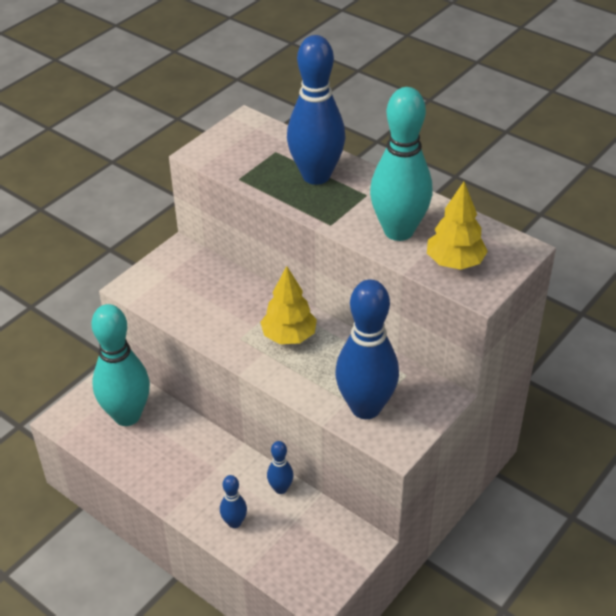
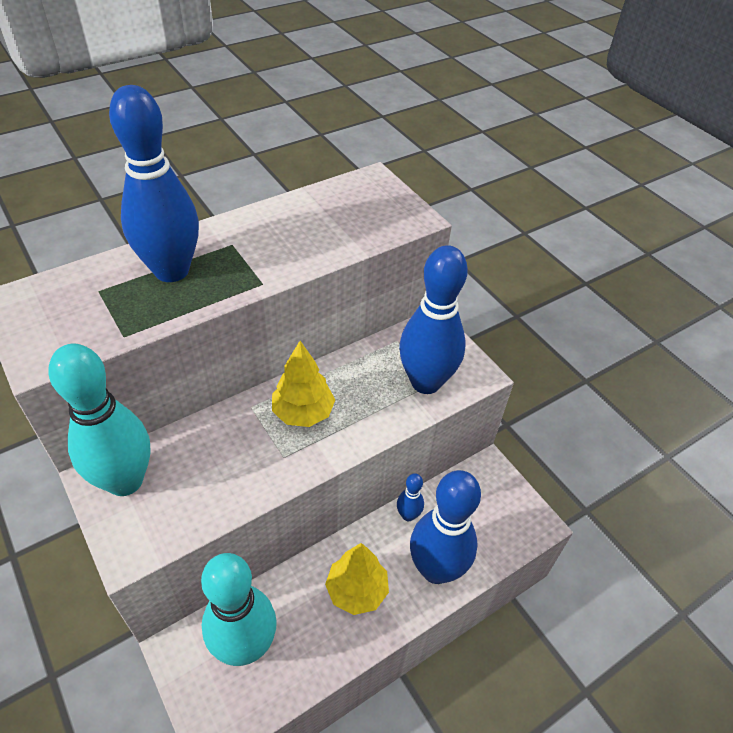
camera: 75 degrees left, 5 degrees up
blue bowling pin [220,475,247,528] -> blue bowling pin [410,470,481,584], size x2.22
turquoise bowling pin [370,87,433,241] -> turquoise bowling pin moved to [49,343,151,496]
yellow tree [427,182,488,270] -> yellow tree moved to [325,543,389,615]

